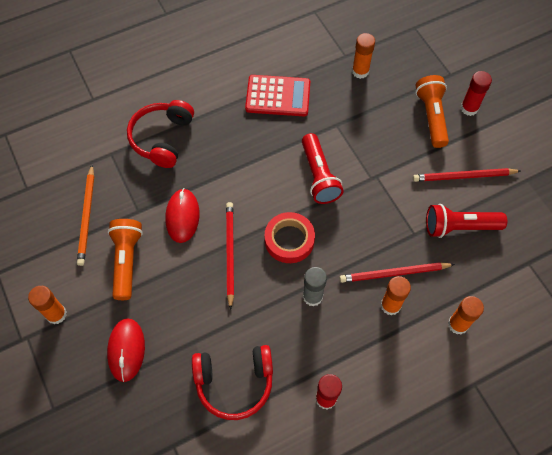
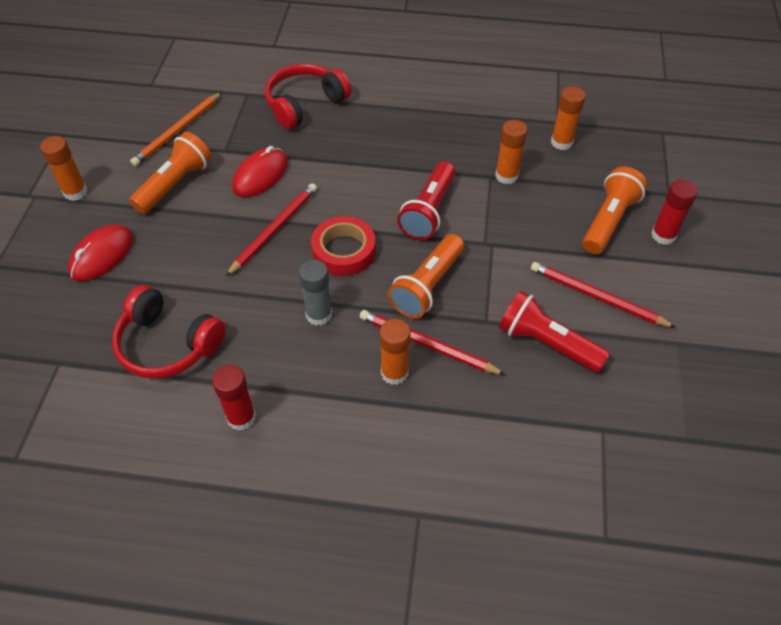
camera: 35 degrees right, 10 degrees down
red calculator [245,75,310,116] -> none
orange glue stick [448,296,484,334] -> orange glue stick moved to [495,120,527,184]
none -> orange flashlight [388,234,464,319]

